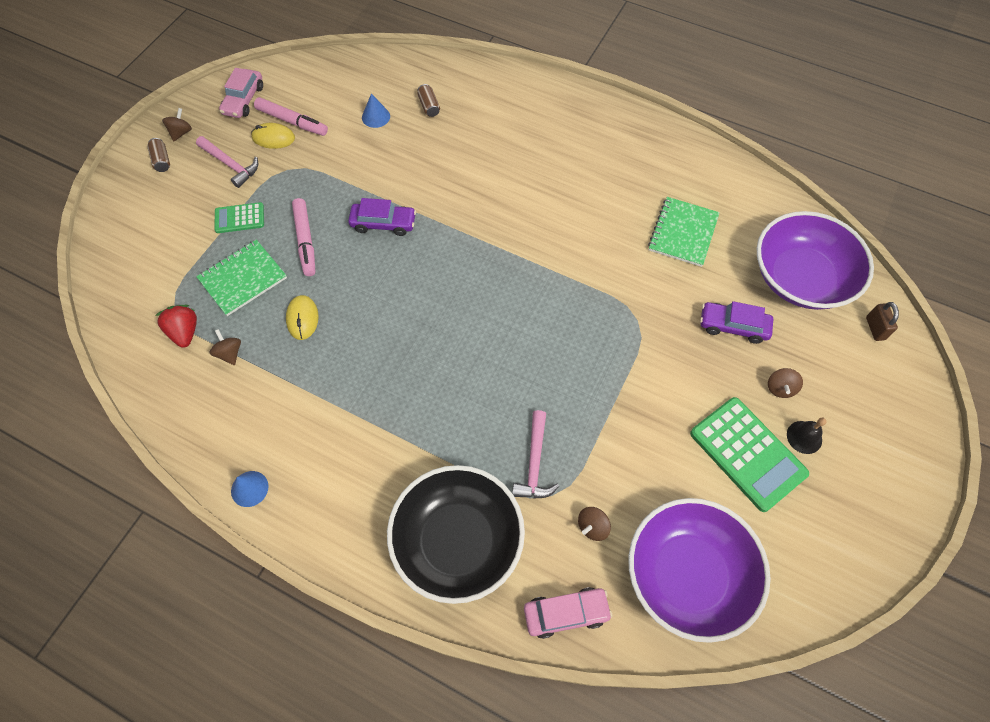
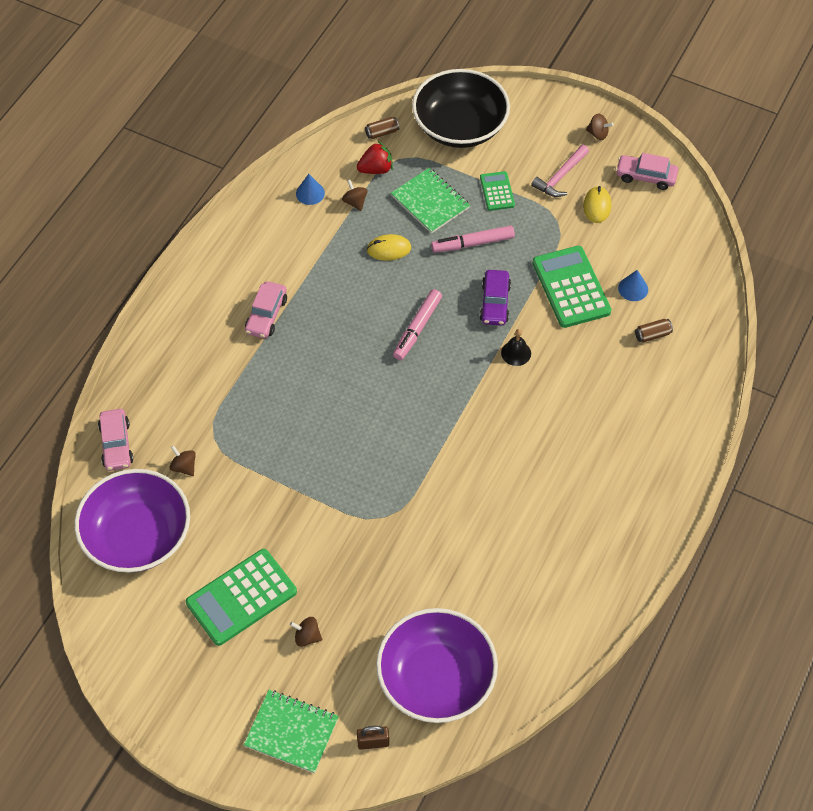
camera: 90 degrees right, 5 degrees down
brown can [147,138,170,172] -> brown can moved to [365,117,399,139]
brown spinning top [210,329,241,365] -> brown spinning top turned 90 degrees counterclockwise [342,180,368,211]
blue cone [231,471,269,507] -> blue cone moved to [296,174,325,205]
pink marker [254,97,328,136] -> pink marker moved to [393,289,442,360]
black bowl [387,465,525,604] -> black bowl moved to [412,69,510,148]
pink hammer [512,410,559,499] -> none
green notebook [648,197,720,267] -> green notebook moved to [244,690,339,773]
purple car [700,301,773,344] -> none
black bell [787,418,826,454] -> black bell moved to [501,329,531,366]
none -> pink car [245,281,287,339]
none -> green calculator [532,246,611,328]

